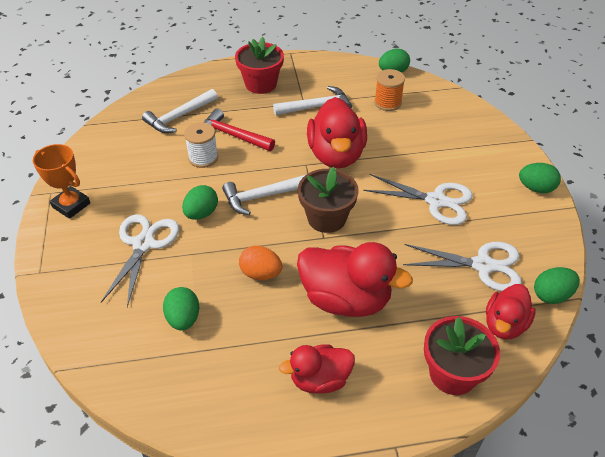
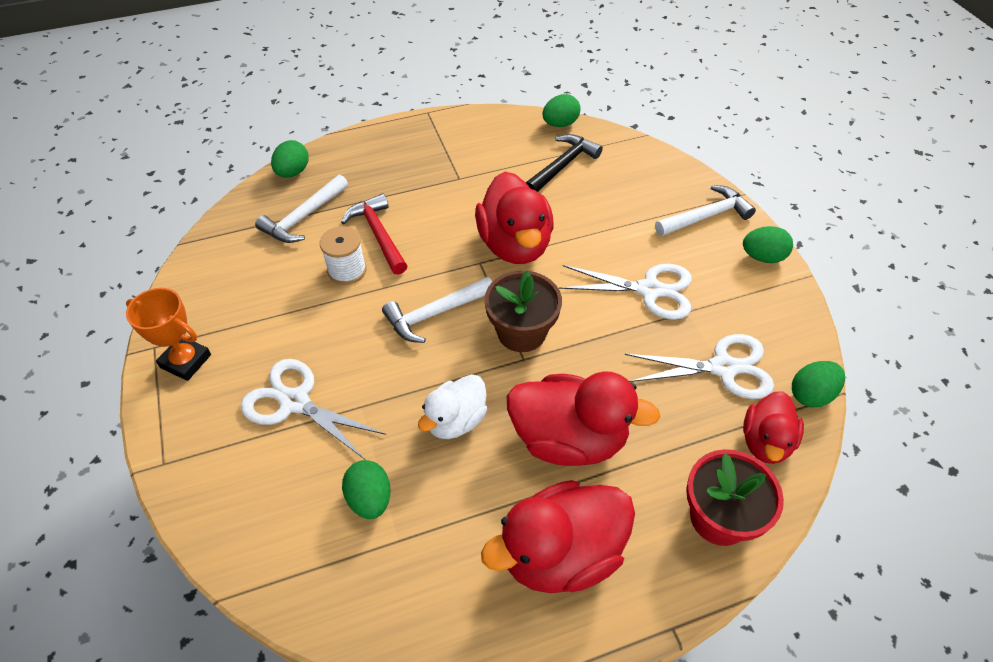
camera: 10 degrees left, 5 degrees up
white scissors [101,214,179,307] -> white scissors turned 60 degrees counterclockwise [240,359,386,459]
green egg [182,185,218,220] -> green egg moved to [271,140,309,178]
red hammer [203,109,275,151] -> red hammer turned 45 degrees clockwise [341,194,407,275]
red flower pot [235,37,284,94] -> none
orange egg [239,246,282,280] -> white duck [418,374,487,439]
white hammer [273,86,352,115] -> white hammer moved to [655,185,756,236]
red duck [279,345,355,394] -> red duck [481,480,635,593], size x1.64
orange spool [374,69,405,111] -> black hammer [526,134,603,192]

